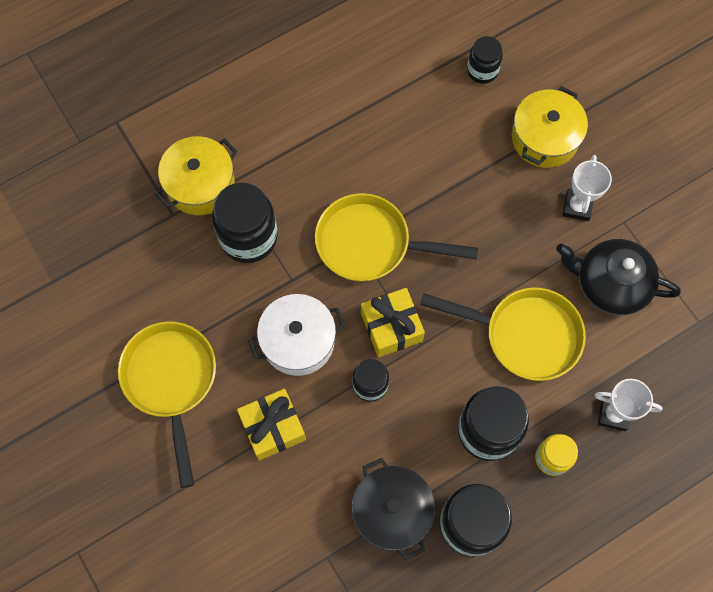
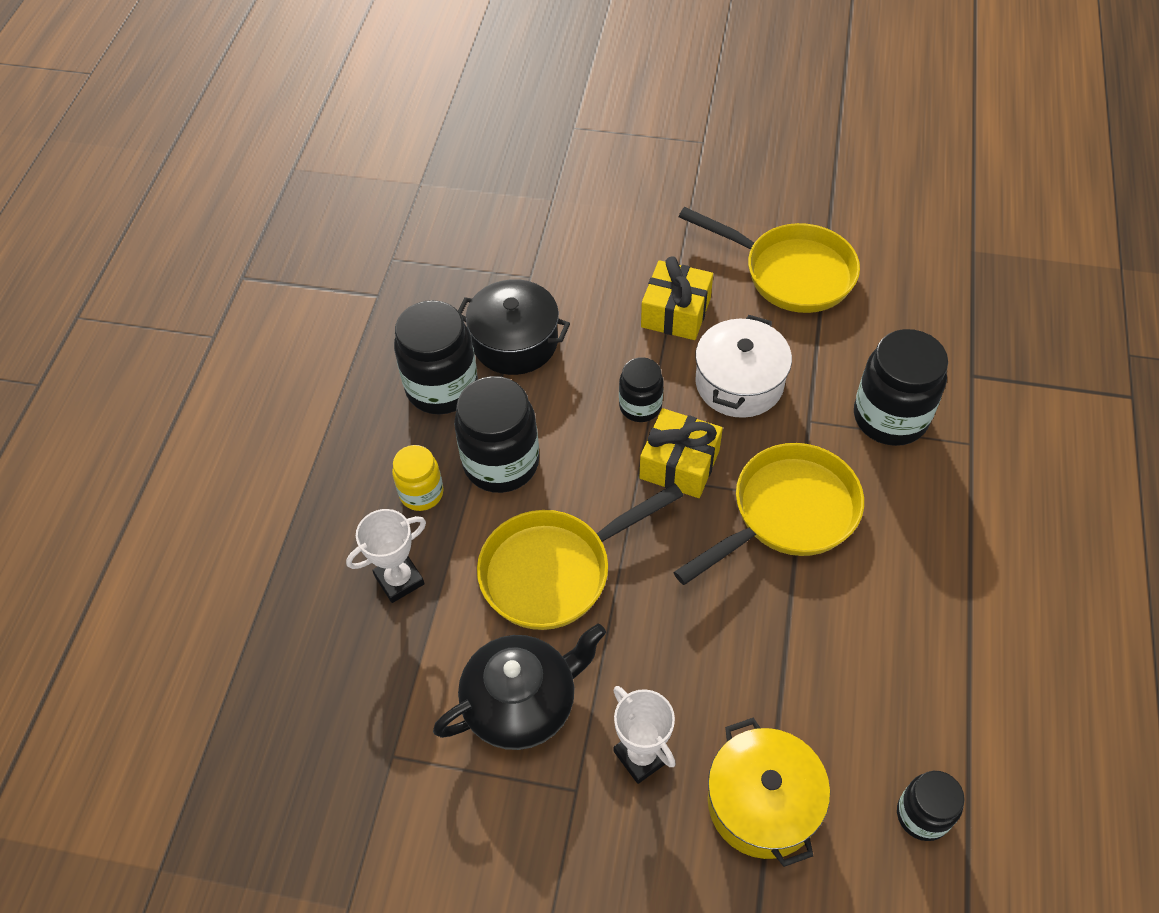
camera: 135 degrees right, 15 degrees down
yellow pot [155,136,237,215] -> none

